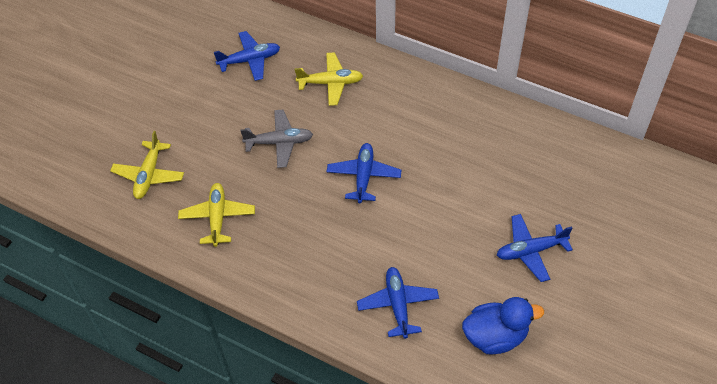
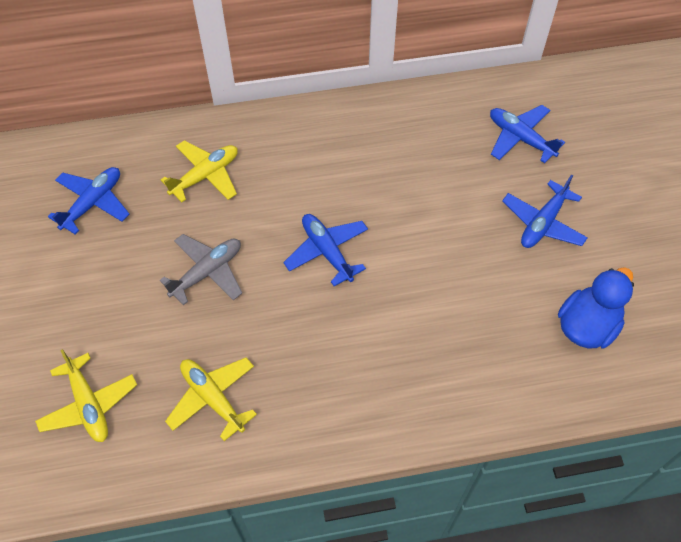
camera: 40 degrees left, 5 degrees up
blue plane [357,267,439,339] -> blue plane moved to [490,105,565,163]

